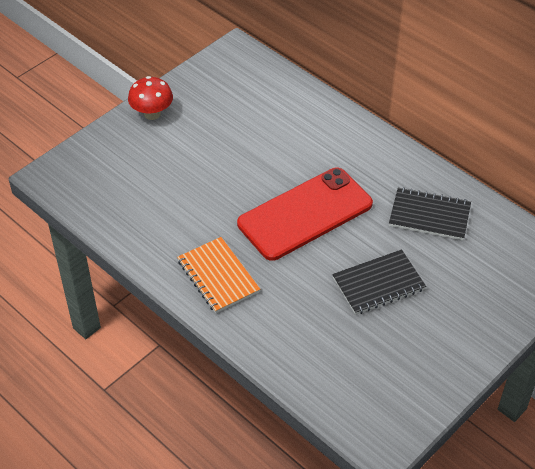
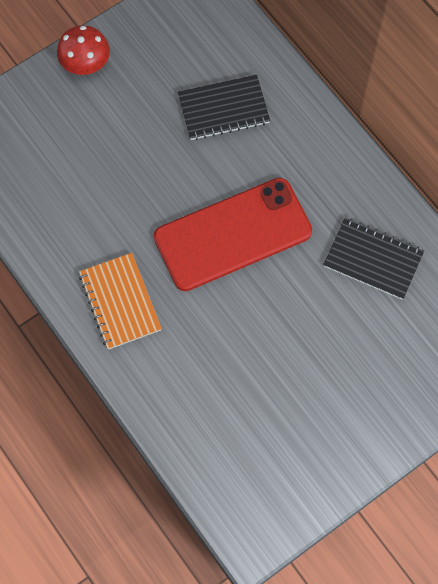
camera: 10 degrees right, 20 degrees up
black notebook [332,250,426,315] -> black notebook moved to [178,75,270,140]

